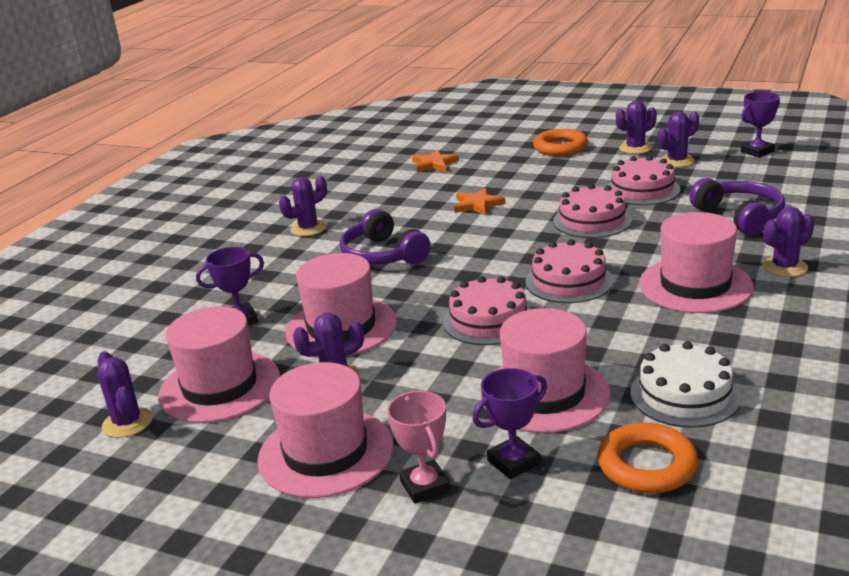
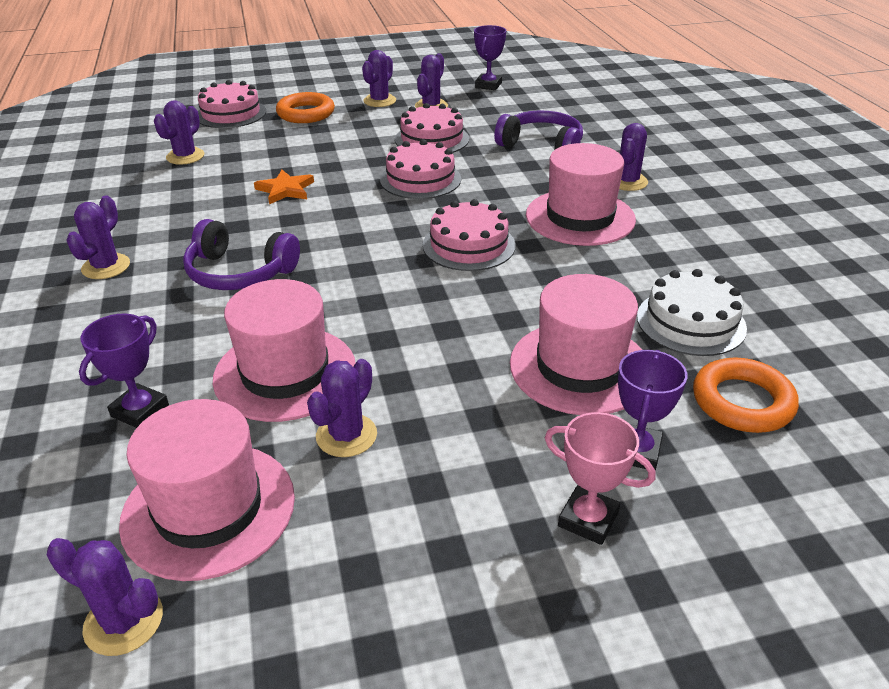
camera: 40 degrees left, 10 degrees up
pink hat [258,362,393,498] -> none
orange star [412,149,459,172] -> purple cactus [154,101,204,165]
pink cake [443,276,531,345] -> pink cake moved to [198,80,266,128]

